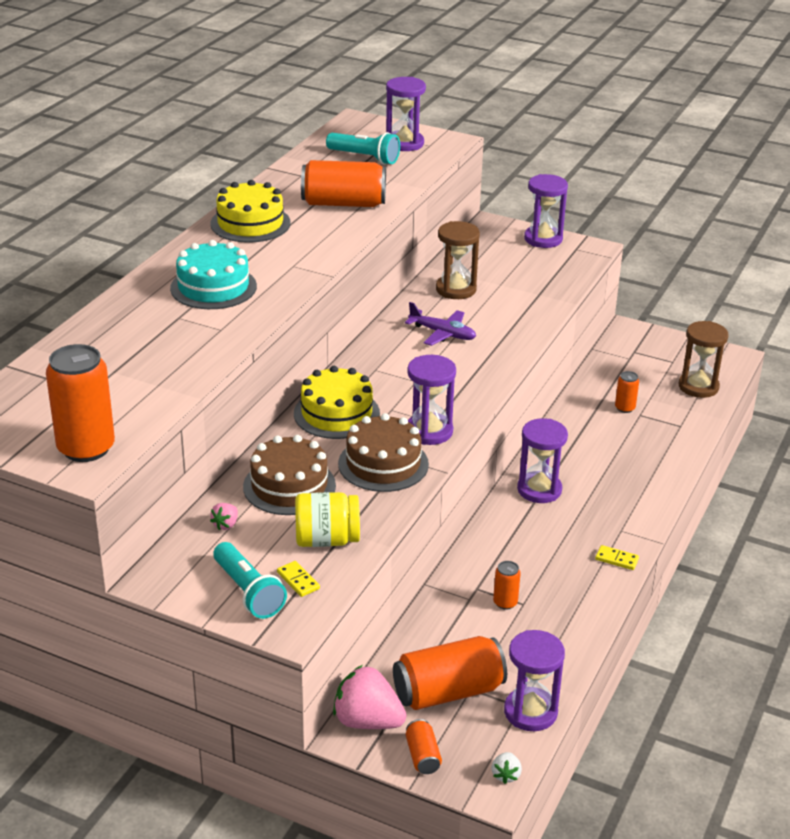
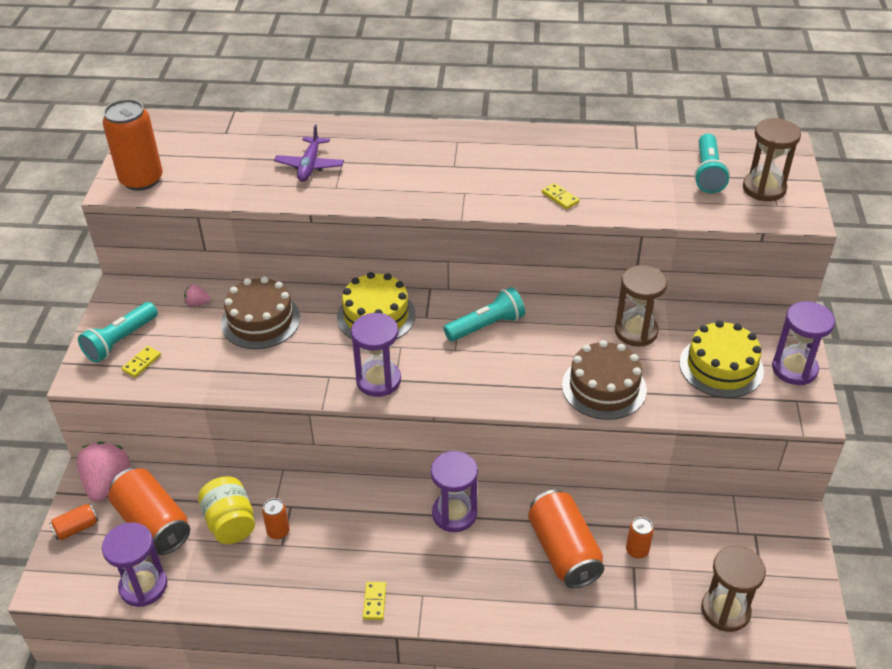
camera: 70 degrees right, 10 degrees up
turquoise cake [170,240,257,309] -> none
yellow cake [211,180,291,243] -> yellow cake moved to [679,320,764,398]
yellow jar [295,492,360,547] -> yellow jar moved to [198,476,255,544]
orange can [301,160,386,207] -> orange can moved to [528,489,604,588]
brown cake [338,413,429,492] -> brown cake moved to [562,340,647,420]
purple hourglass [386,77,426,151] -> brown hourglass [743,118,801,201]
purple plane [405,302,476,346] -> purple plane moved to [274,124,344,182]
white strawberry [491,752,522,784] -> none
none -> turquoise flashlight [444,287,525,341]
none -> yellow domino [542,183,579,210]

